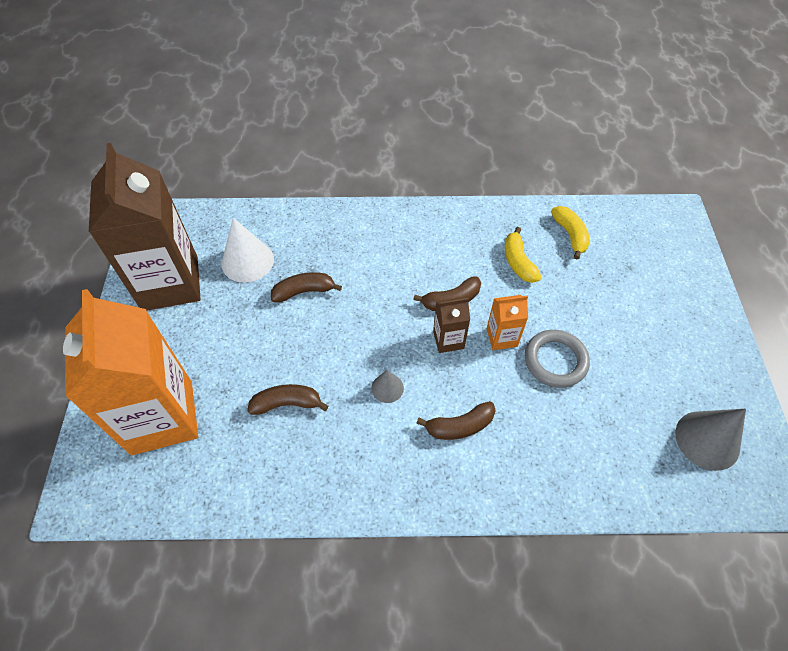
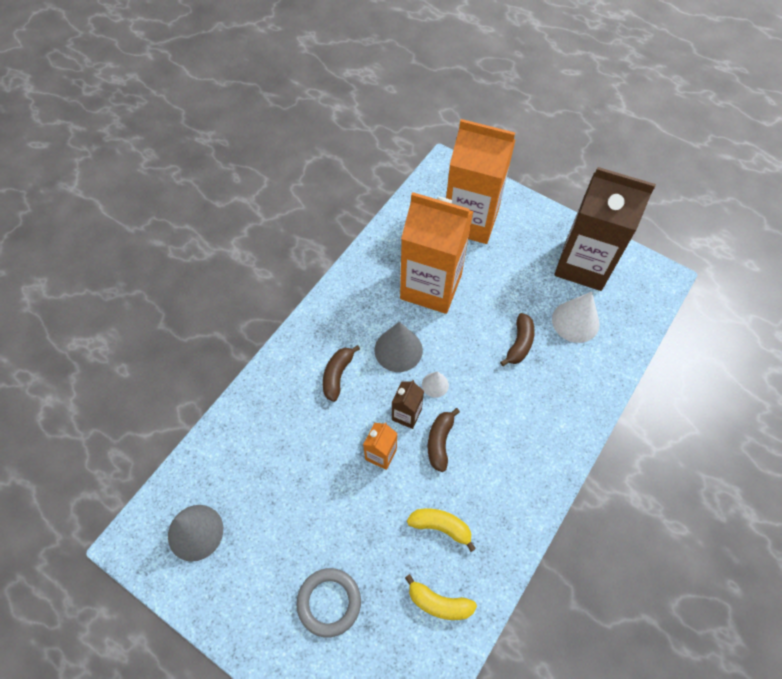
camera: 125 degrees right, 5 degrees up
brown banana [247,384,328,415] -> orange carton [400,192,474,314]
grey cone [371,370,404,403] -> grey cone [375,322,423,372], size x1.84
grey ring [525,330,590,388] -> grey ring moved to [297,568,361,637]
none -> white cone [422,371,449,398]

